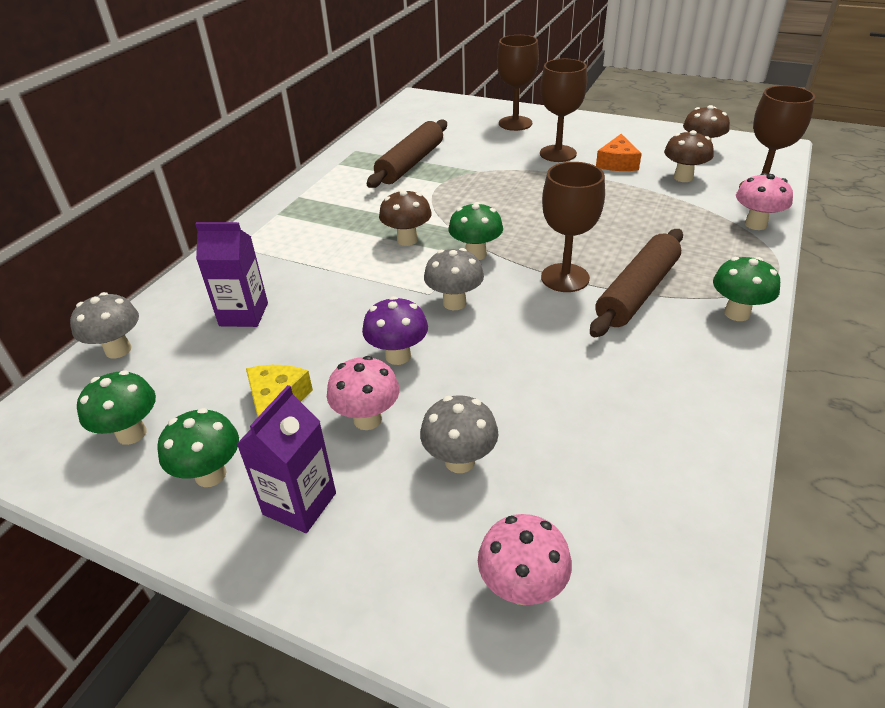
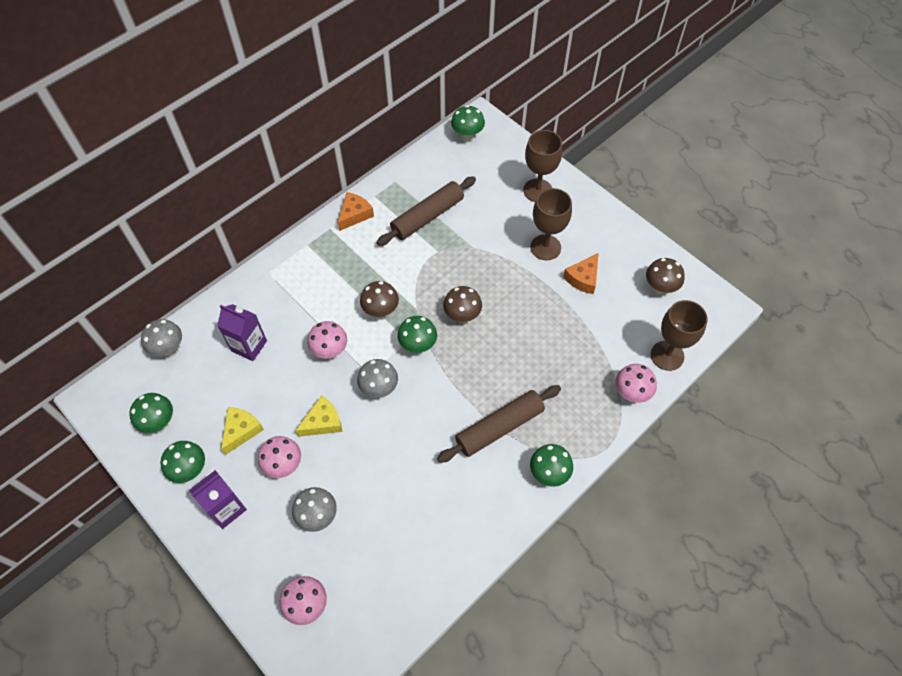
camera: 20 degrees right, 20 degrees up
purple mushroom [362,296,428,365] -> yellow cheese [295,396,342,437]
brown goblet [541,162,605,292] -> none
brown mushroom [664,130,714,182] -> brown mushroom moved to [443,286,482,323]
none -> pink mushroom [308,321,347,359]
none -> orange cheese [338,192,374,231]
none -> green mushroom [451,105,485,141]

